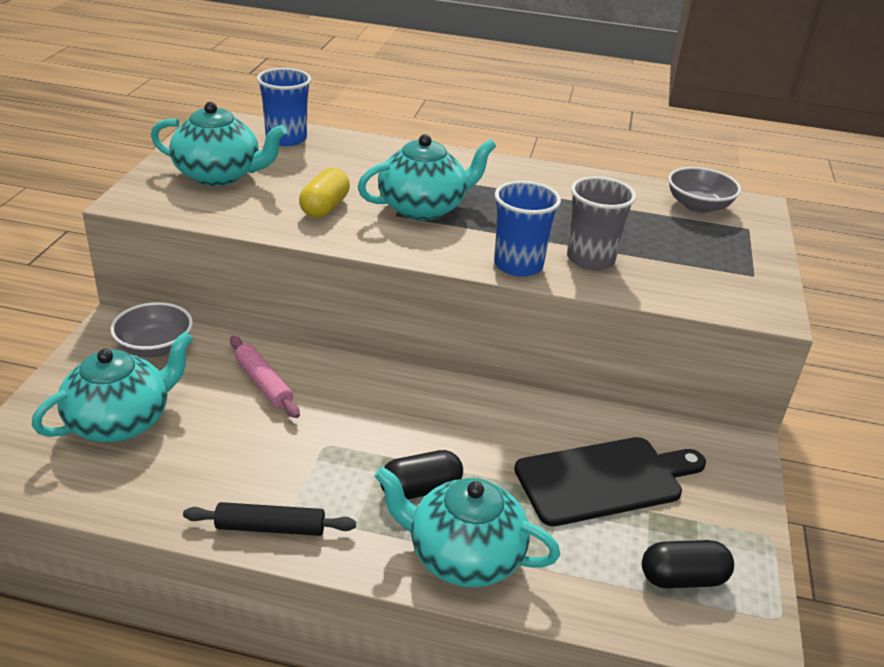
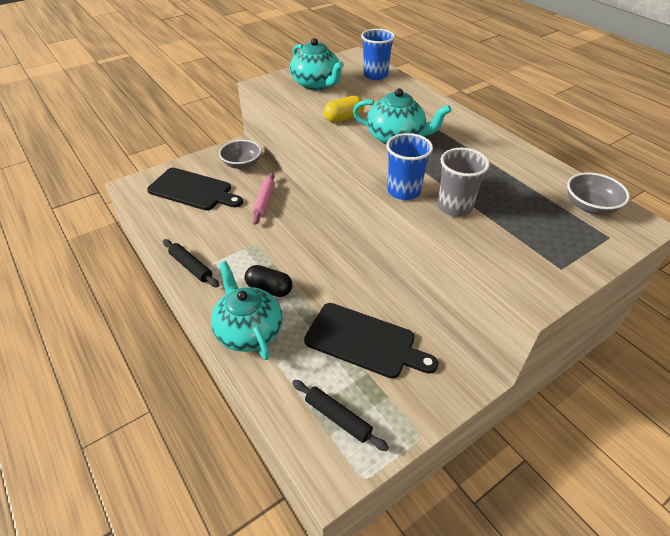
camera: 45 degrees right, 10 degrees up
turquoise teapot [31,332,193,443] -> black cutting board [147,168,243,210]
black capsule [642,540,734,589] -> black rolling pin [292,380,389,451]

